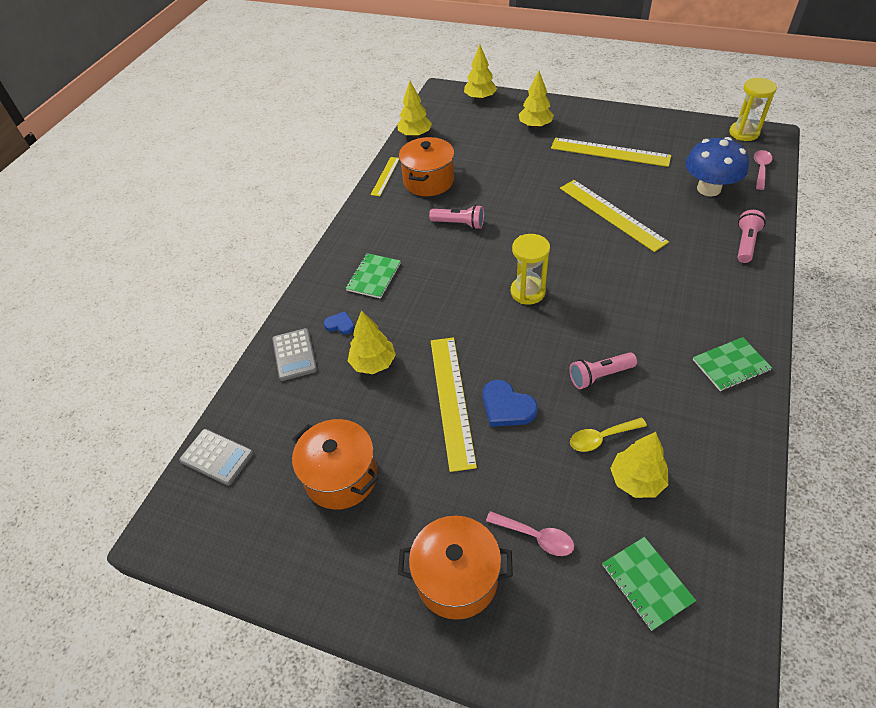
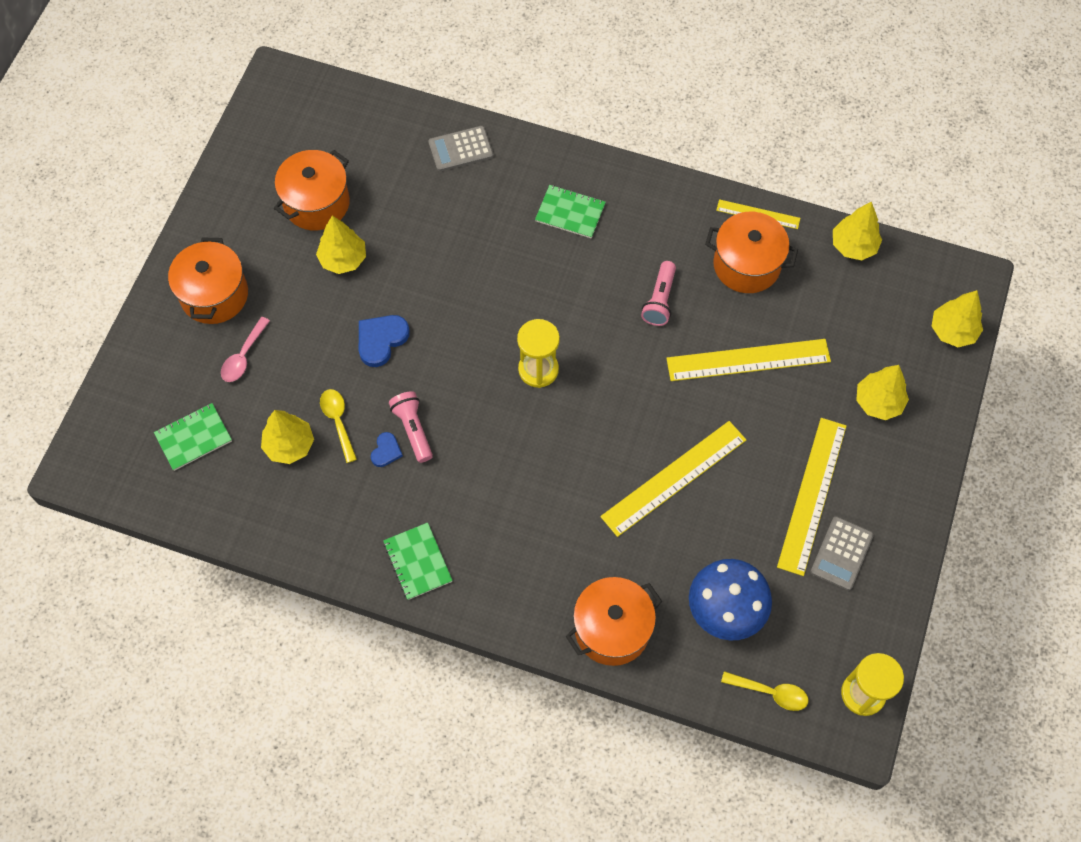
camera: 85 degrees right, 15 degrees up
grey calculator [179,429,254,486] -> grey calculator moved to [811,516,874,590]
blue heart [324,311,354,334] -> blue heart moved to [371,432,403,467]
yellow tree [348,310,396,374] -> yellow tree moved to [316,216,366,274]
yellow ruler [431,337,477,472] -> yellow ruler moved to [666,339,831,381]
pink flashlight [737,210,766,263] -> orange pot [565,577,662,666]
pink spoon [754,150,773,190] -> yellow spoon [721,671,808,711]

